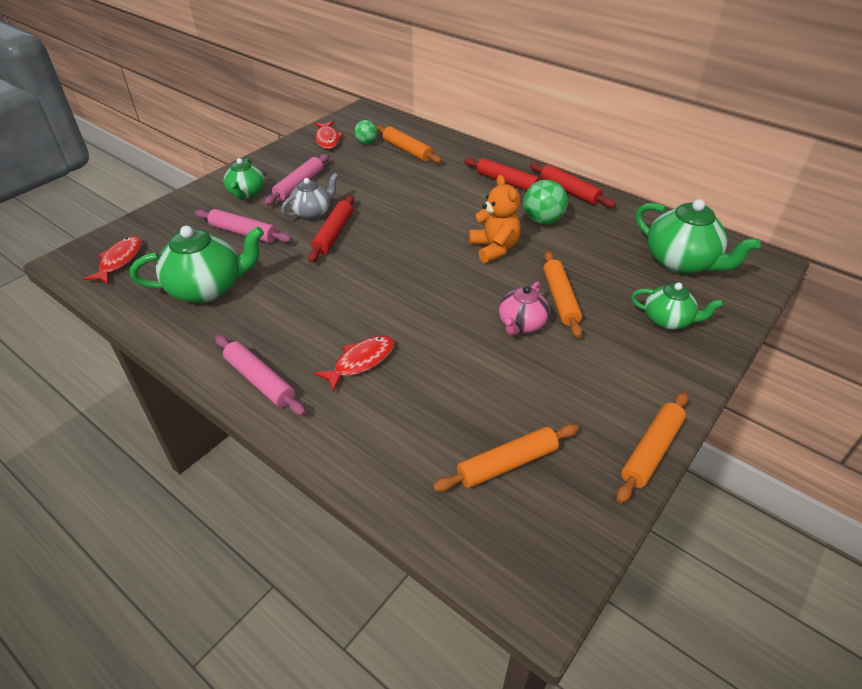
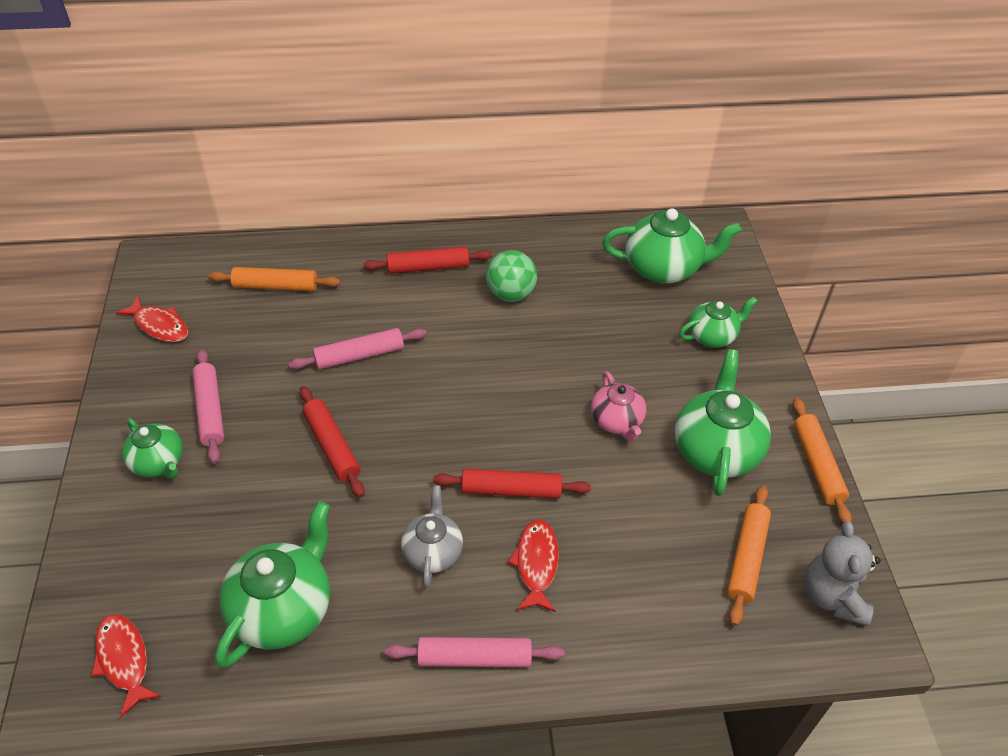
camera: 45 degrees left, 5 degrees up
pink rolling pin [195,209,292,243] -> pink rolling pin moved to [288,328,427,370]
grey teapot [281,173,338,220] -> grey teapot moved to [401,485,463,587]
green ball [354,120,377,144] -> none
orange teddy bear [469,175,521,263] -> none
red rolling pin [530,163,616,208] -> red rolling pin moved to [433,469,591,499]
orange rolling pin [543,251,582,338] -> none
none -> green teapot [675,349,771,496]
none -> grey teddy bear [804,521,881,626]

